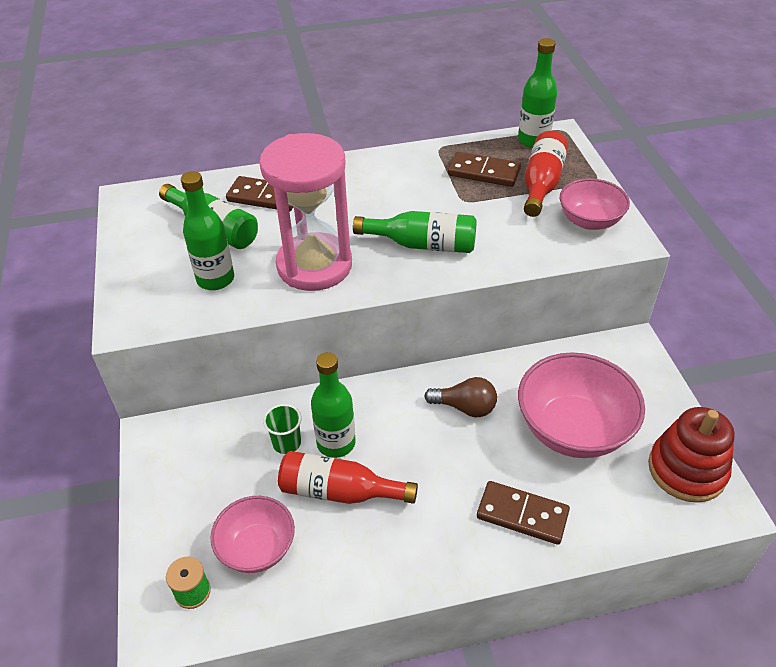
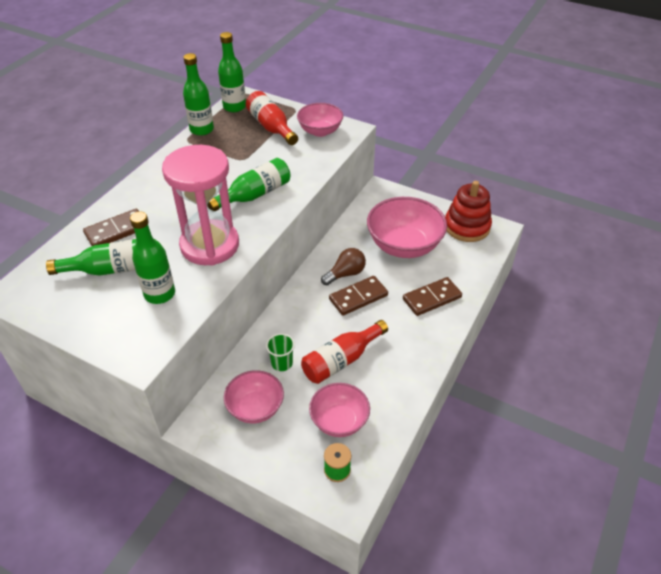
camera: 50 degrees left, 0 degrees up
green bottle [311,352,356,458] -> green bottle moved to [183,53,214,136]
brown domino [448,152,521,187] -> brown domino moved to [329,276,388,316]
none -> pink bowl [224,370,284,423]

